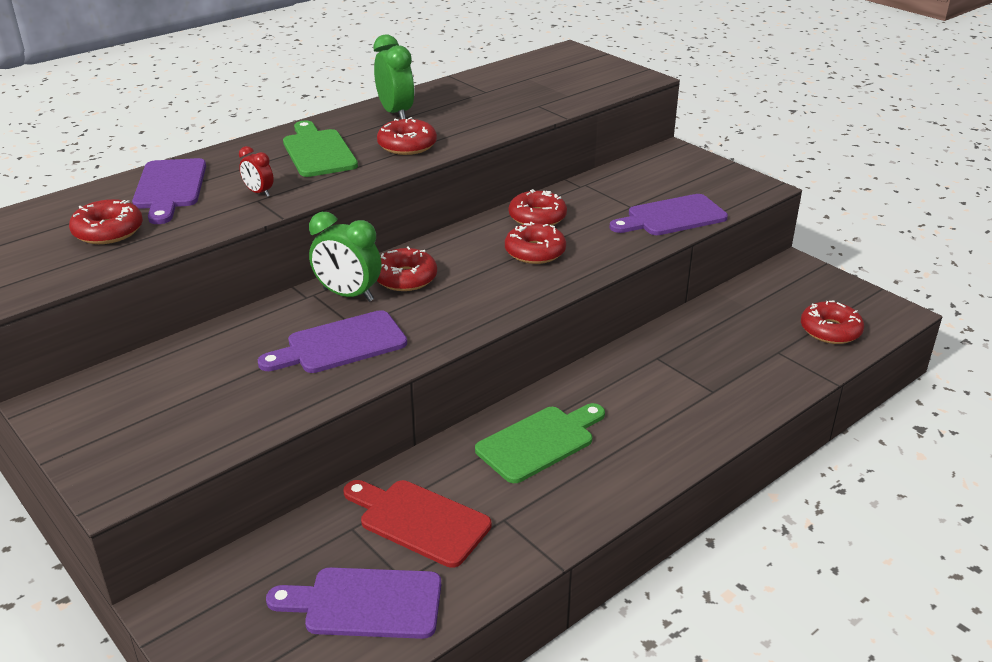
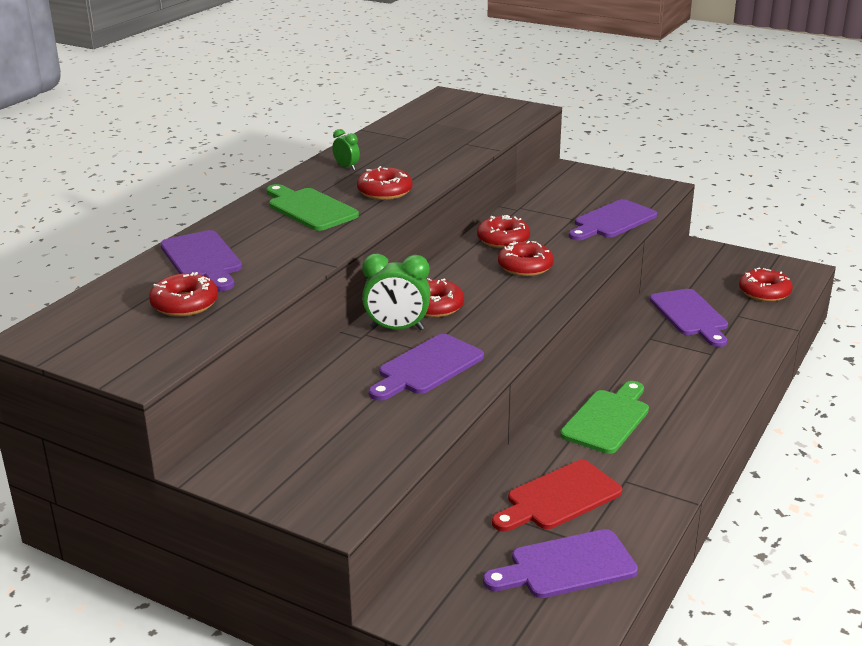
camera: 20 degrees left, 5 degrees down
red clock [239,146,274,197] -> none
red cutting board [343,480,491,568] -> red cutting board turned 45 degrees counterclockwise [492,460,622,531]
green clock [374,34,414,119] -> green clock [332,129,360,170], size x0.54
none -> purple cutting board [650,289,728,347]

